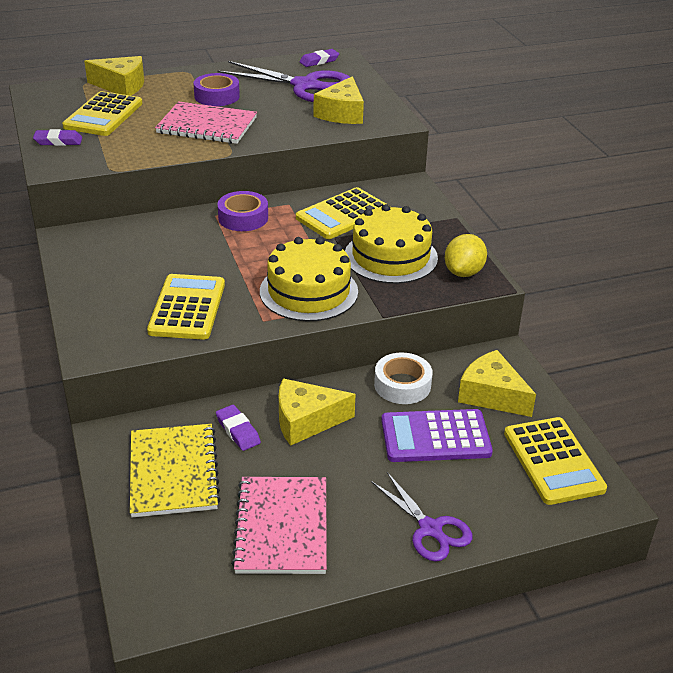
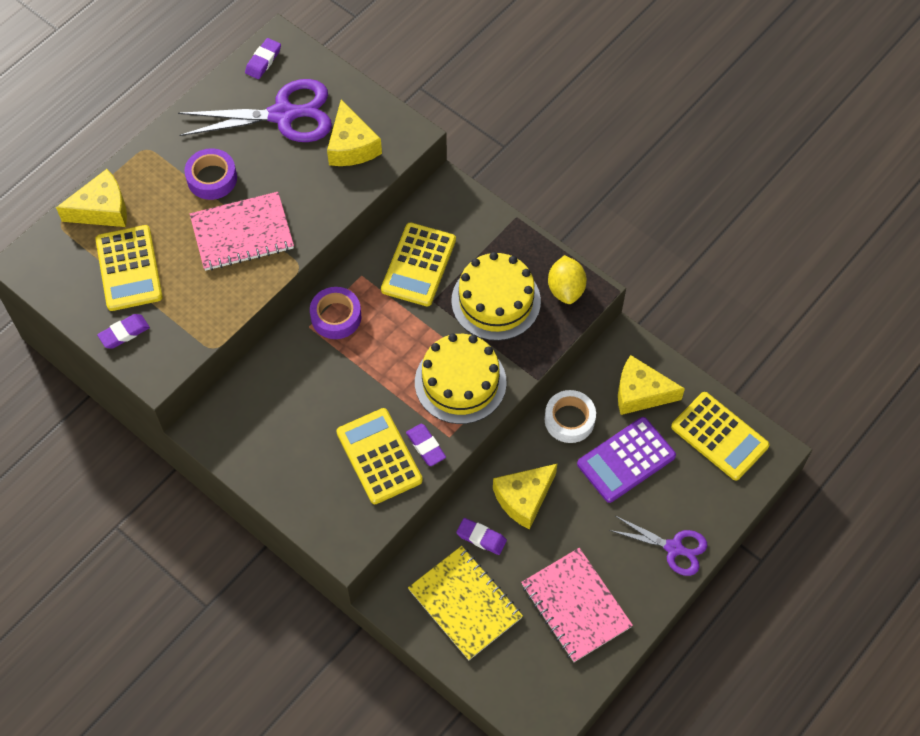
camera: 30 degrees left, 25 degrees up
none -> purple eraser [406,424,446,466]

